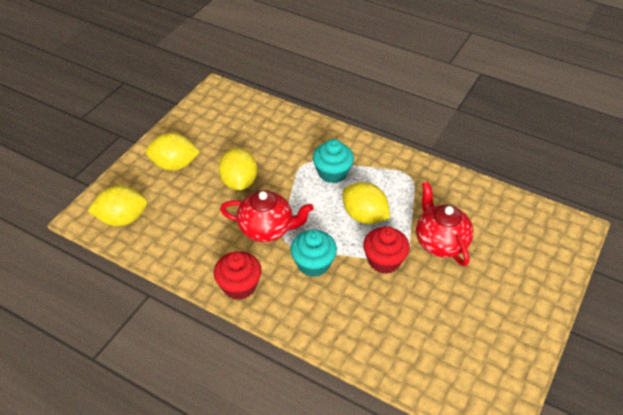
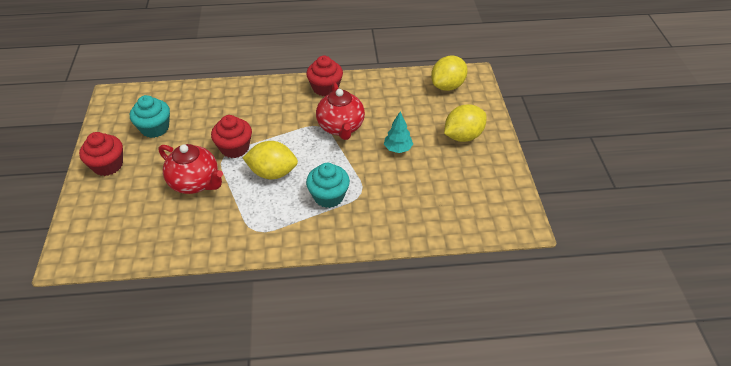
camera: 145 degrees right, 0 degrees up
yellow lemon [218,148,257,190] -> turquoise tree [384,112,413,153]
red teapot [220,190,314,242] -> red teapot turned 75 degrees counterclockwise [316,83,365,140]
turquoise cupcake [290,229,337,277] -> turquoise cupcake moved to [130,95,170,138]
none -> red cupcake [79,132,123,176]

